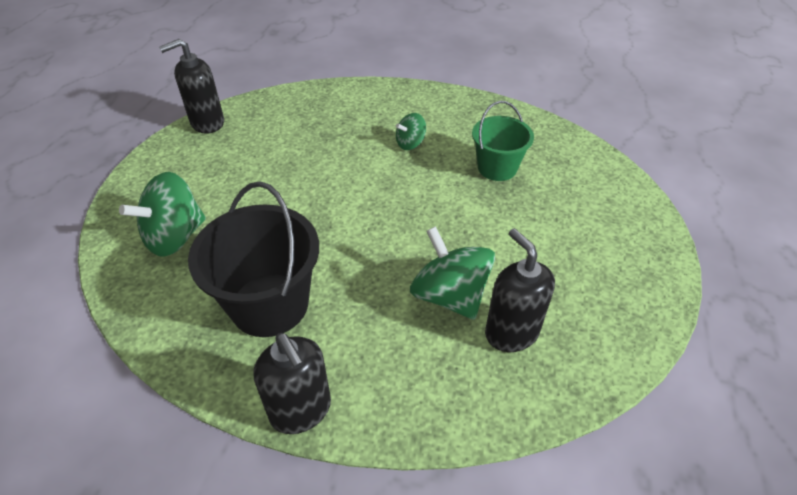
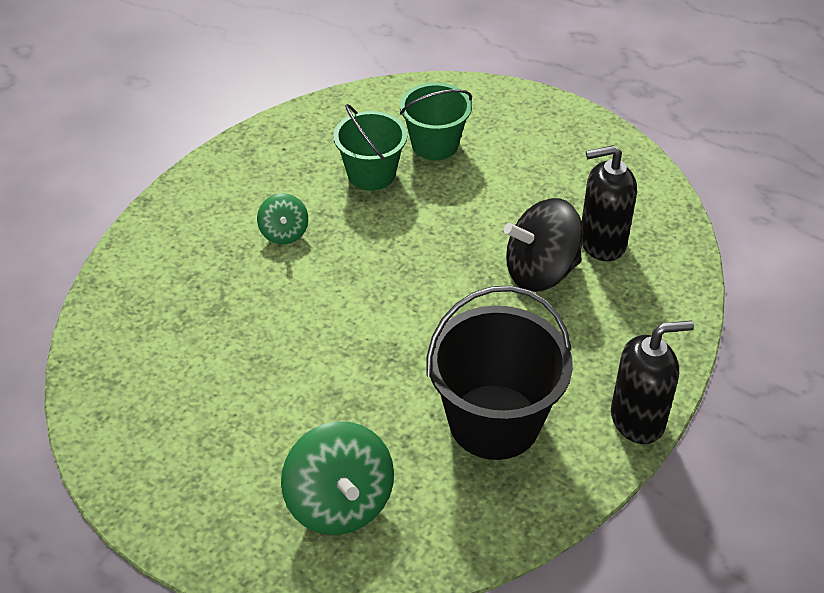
camera: 70 degrees left, 0 degrees up
black soap dispenser [159,39,224,134] -> none
green spinning top [410,226,495,320] -> black spinning top [504,198,583,292]
none -> green bucket [400,83,472,160]

